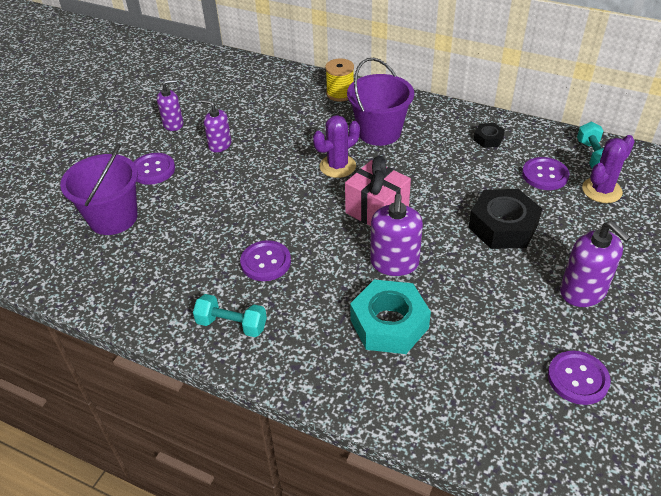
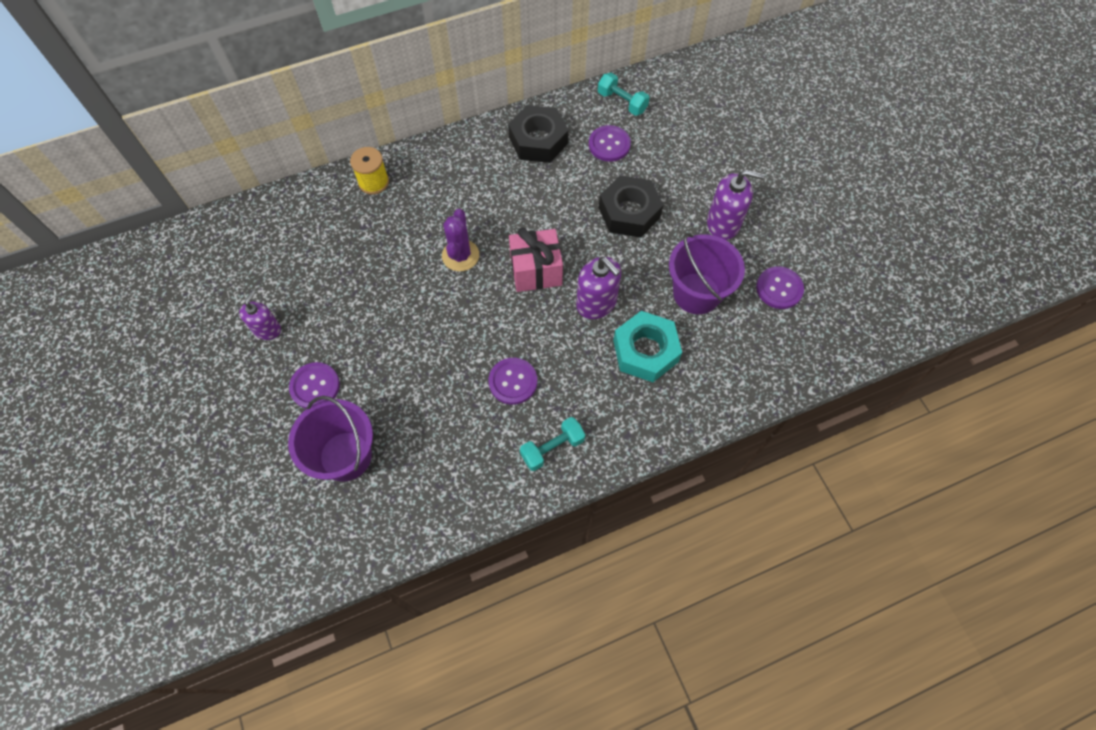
camera: 50 degrees left, 20 degrees up
purple soap dispenser [201,100,231,152] -> none
purple bucket [347,58,414,146] -> purple bucket moved to [669,233,745,314]
black nut [474,123,505,148] -> black nut [508,105,569,163], size x2.02
purple cactus [582,135,635,203] -> none

